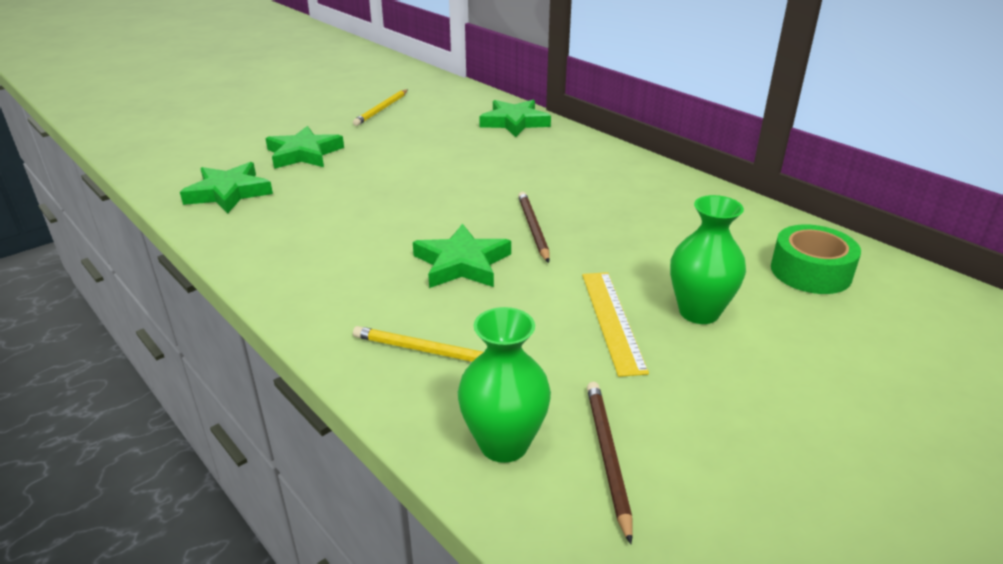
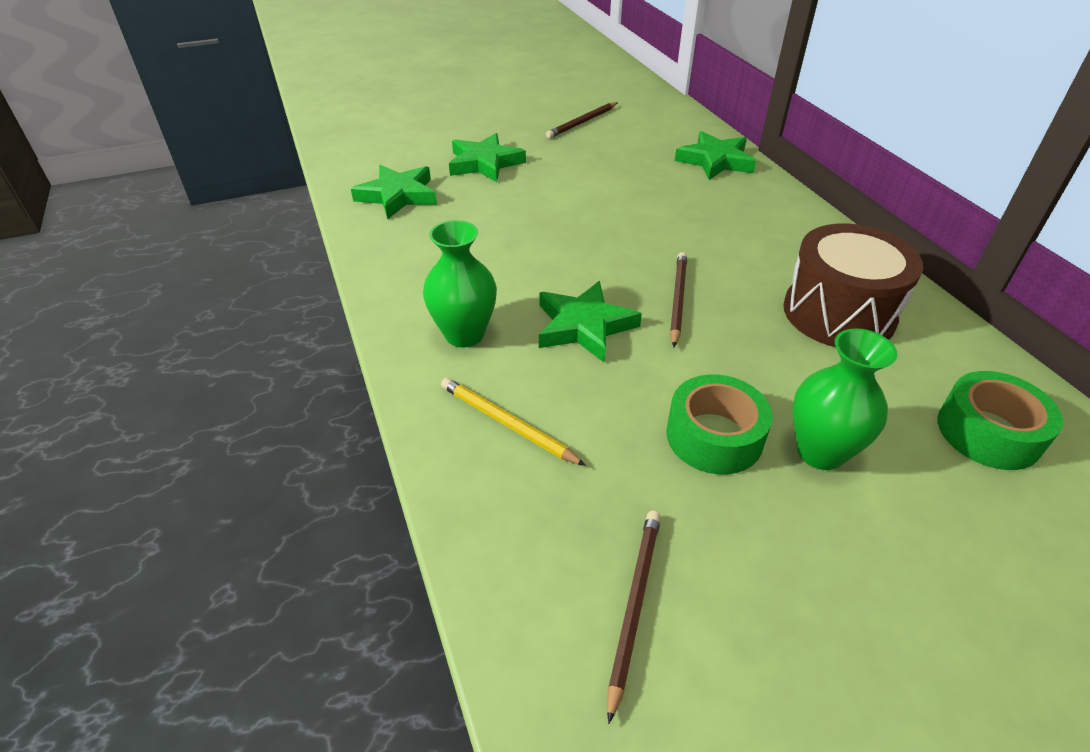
camera: 20 degrees right, 10 degrees up
yellow pencil [353,89,408,126] -> brown pencil [546,102,618,139]
green vase [458,307,551,463] -> green vase moved to [423,220,497,347]
yellow ruler [582,272,649,377] -> green tape [666,374,773,474]
none -> brown drum [783,223,923,347]

